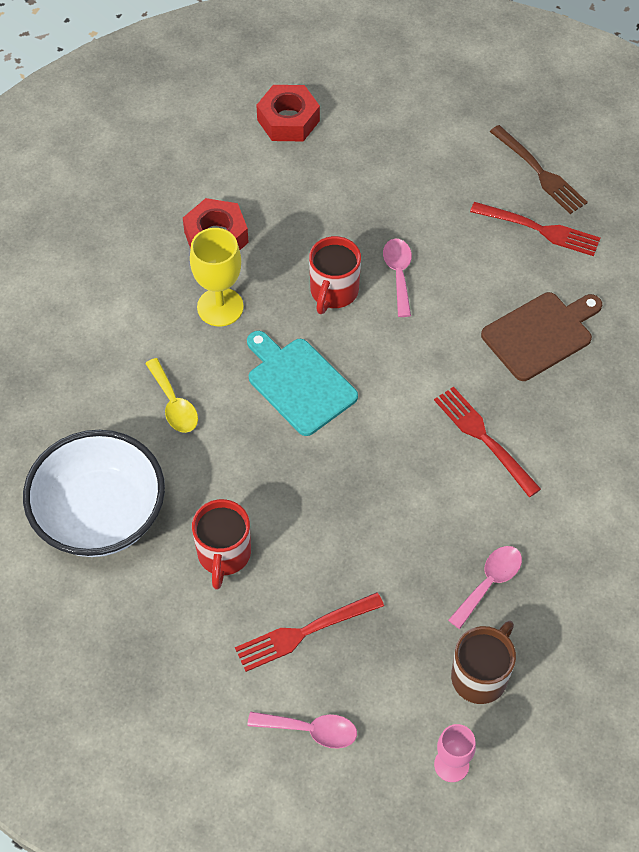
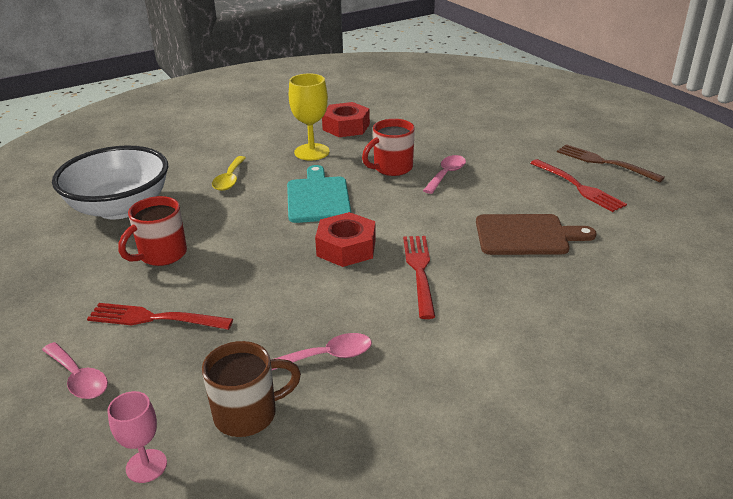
camera: 35 degrees right, 25 degrees down
red nut [256,85,320,141] -> red nut moved to [315,212,376,267]
brown fork [490,125,588,214] -> brown fork turned 135 degrees clockwise [557,144,665,182]

